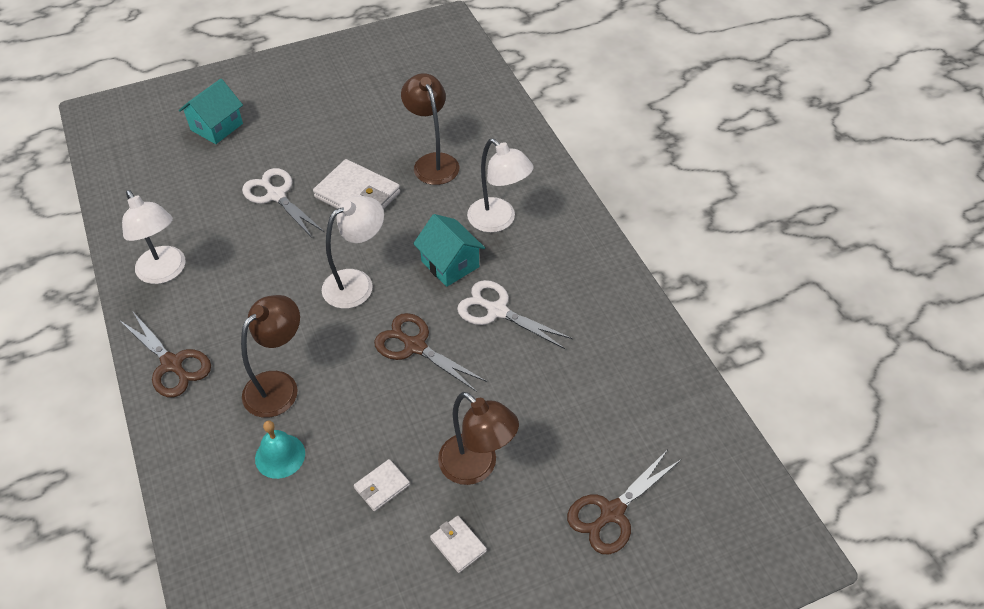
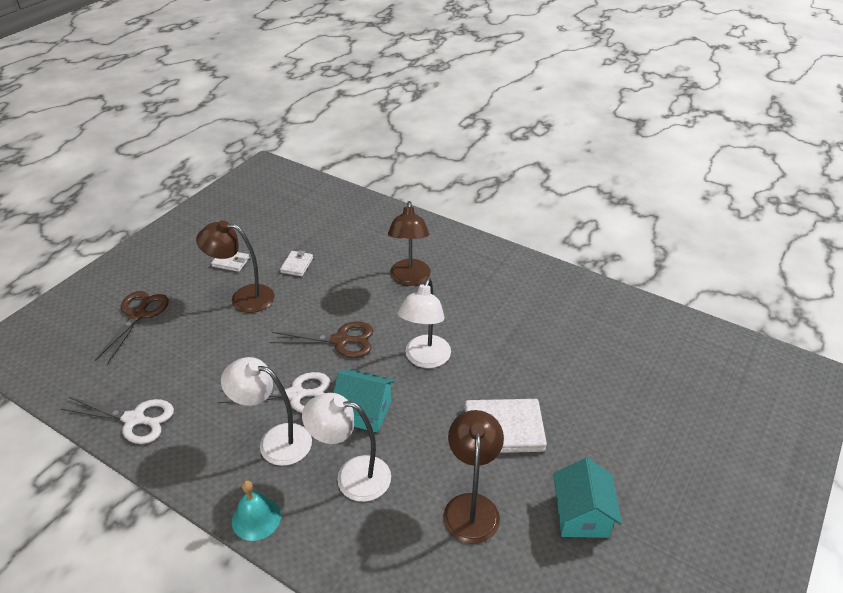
camera: 145 degrees right, 10 degrees down
brown scissors [119,312,211,397] -> none
white lamp [122,190,186,284] -> white lamp moved to [221,357,312,466]
turquoise house [179,79,243,144] -> turquoise house moved to [553,458,622,538]
white scissors [242,168,324,237] -> white scissors moved to [61,397,174,444]
turquoise bell [255,420,305,479] -> turquoise bell moved to [232,481,281,541]
brown lamp [401,73,459,185] -> brown lamp turned 120 degrees counterclockwise [443,410,504,544]

